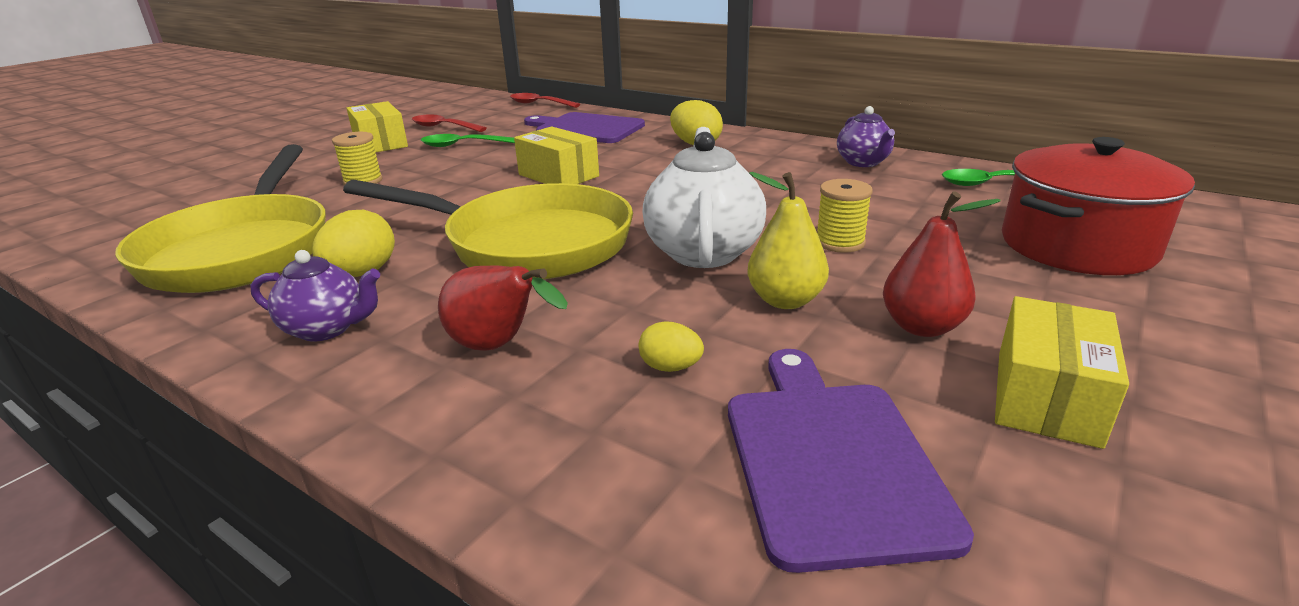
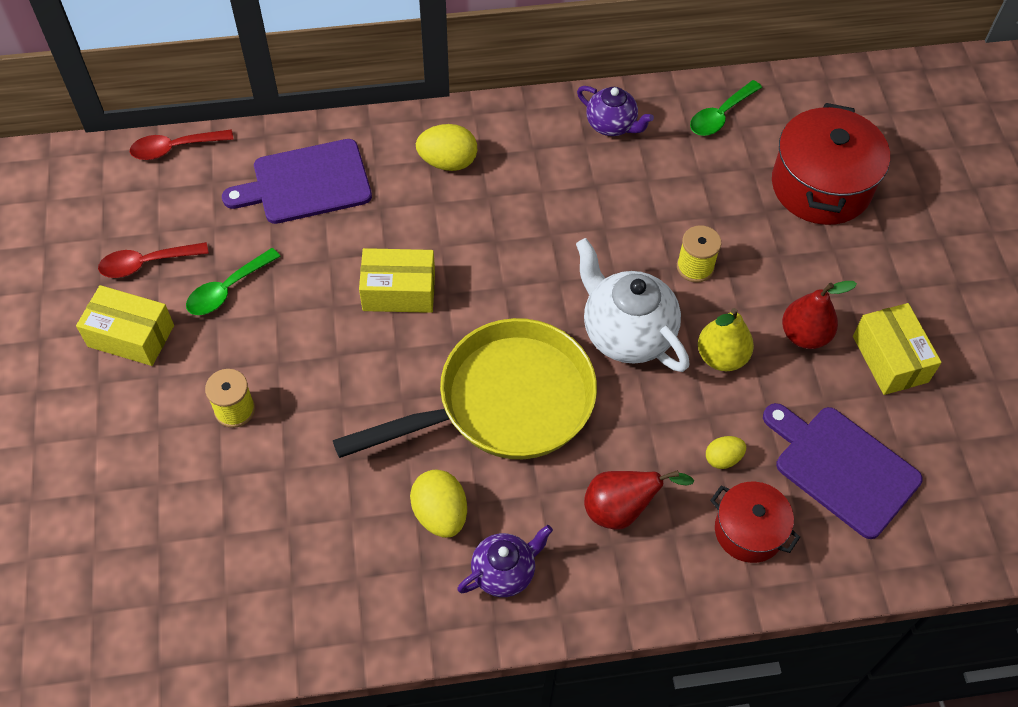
camera: 45 degrees left, 30 degrees up
yellow pan [115,144,326,293] -> none
none -> red pot [710,481,800,563]

